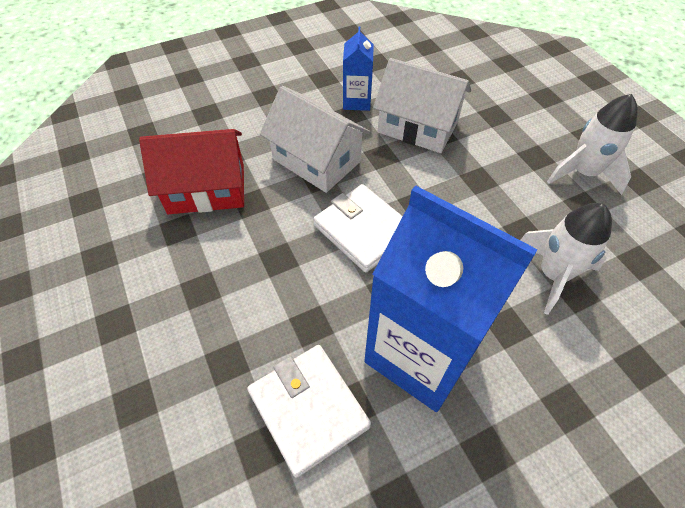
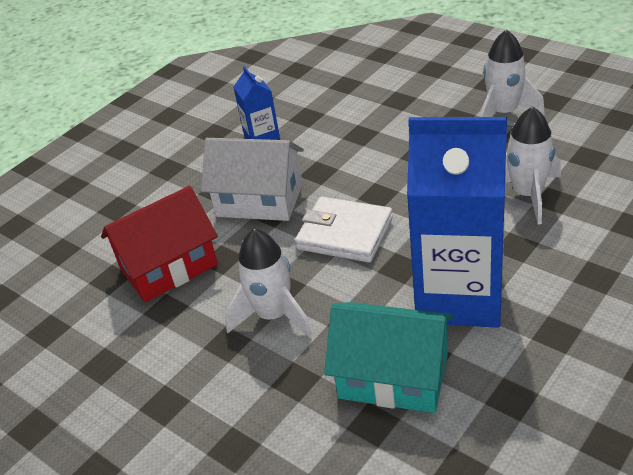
camera: 20 degrees left, 15 degrees down
white wallet [247,345,371,478] -> turquoise house [324,302,454,413]
white house [373,58,471,153] -> none
none -> white rocket [224,229,313,338]

